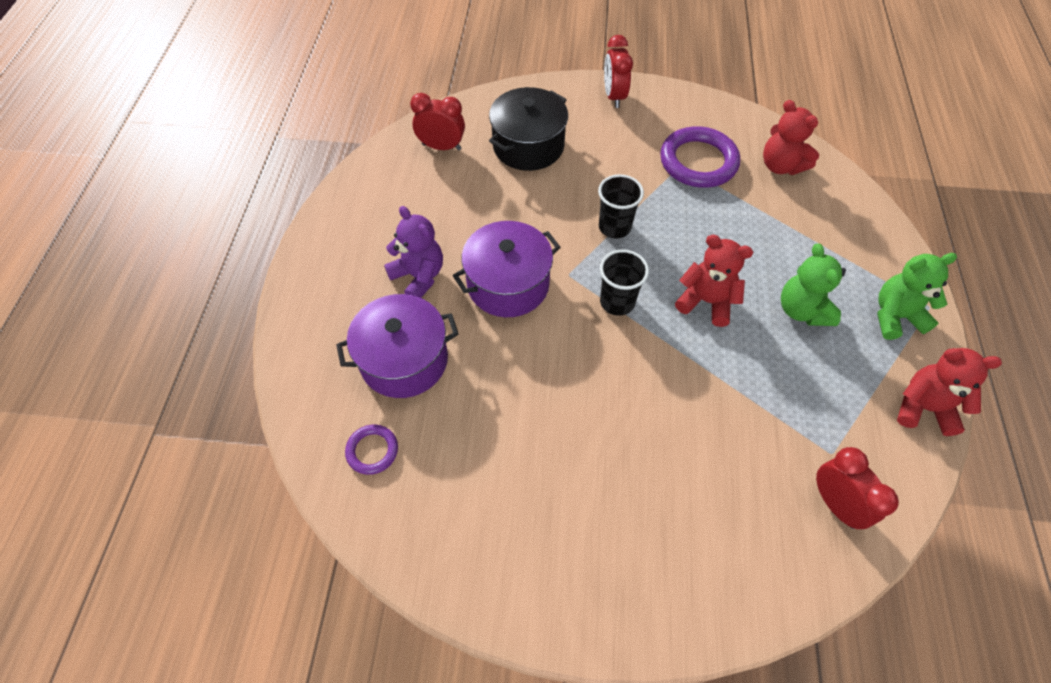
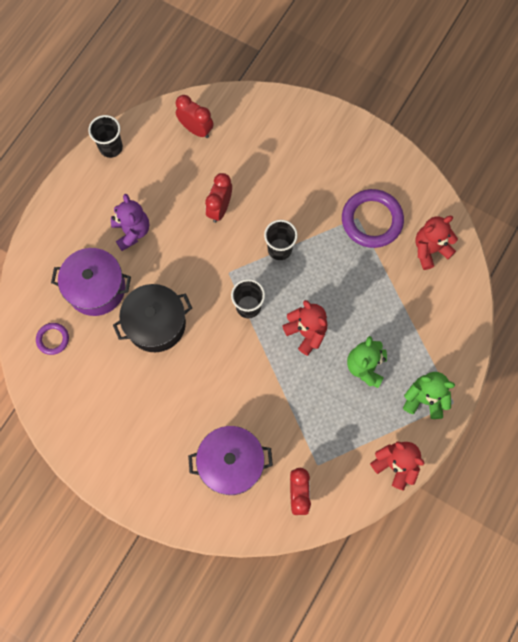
camera: 25 degrees right, 15 degrees up
purple pot [453,221,561,317] -> purple pot moved to [188,426,273,495]
black pot [489,87,568,171] -> black pot moved to [113,284,192,352]
red clock [604,35,633,108] -> red clock moved to [205,173,232,223]
red teddy bear [763,100,819,175] -> red teddy bear turned 75 degrees clockwise [415,216,458,270]
none -> black cup [88,115,123,158]

